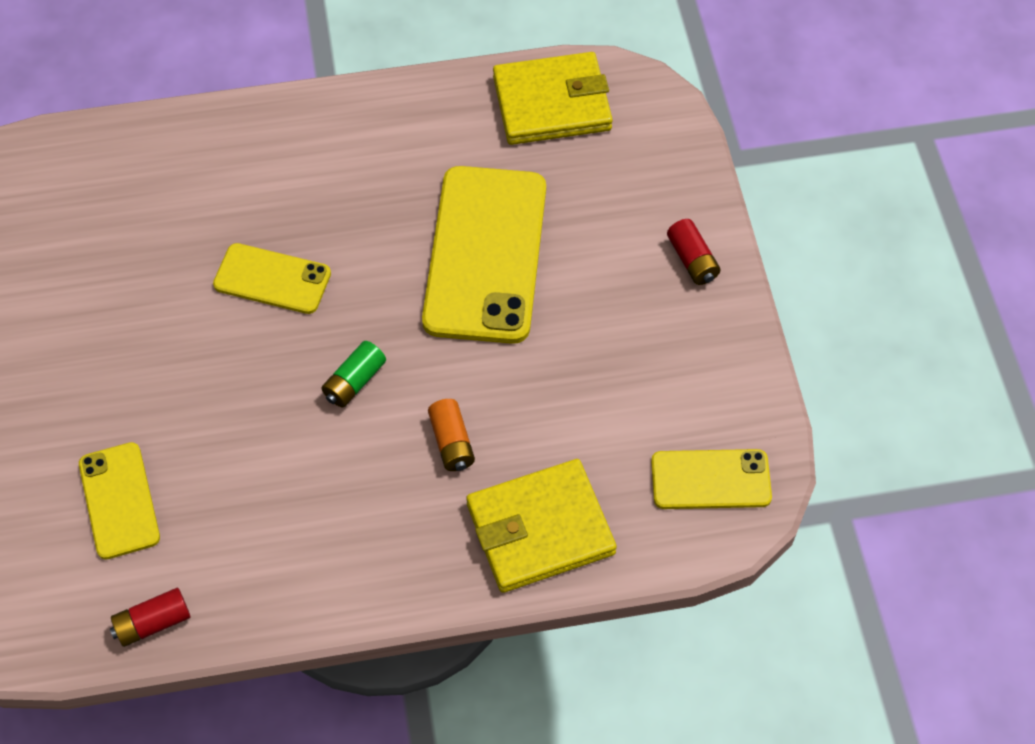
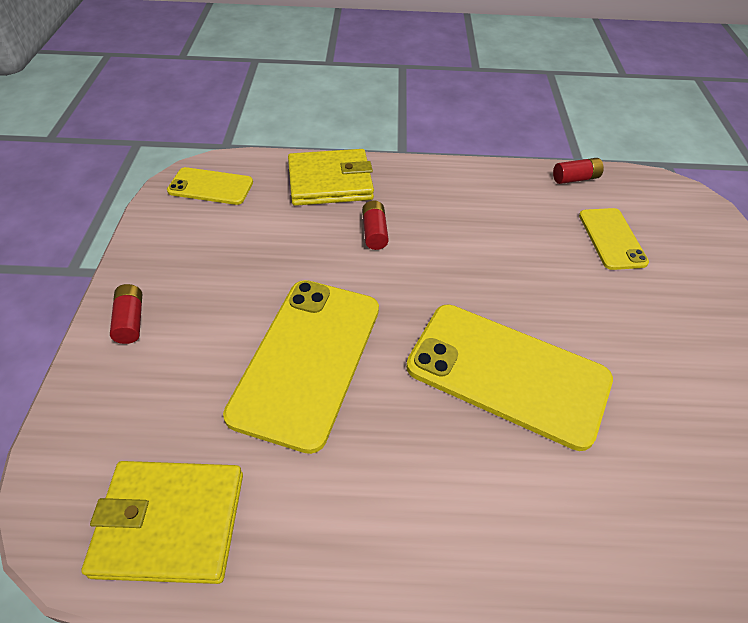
camera: 170 degrees left, 10 degrees down
yellow phone [213,243,331,314] -> yellow phone [406,305,613,451], size x1.85
green battery [321,341,386,407] -> none
orange battery [428,399,475,471] -> red battery [362,201,389,250]

